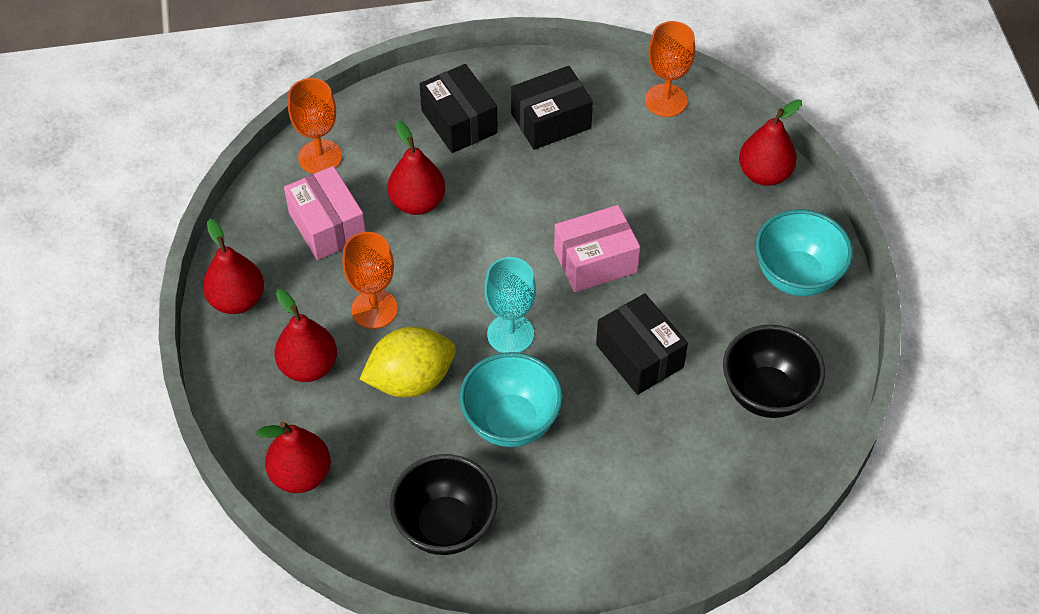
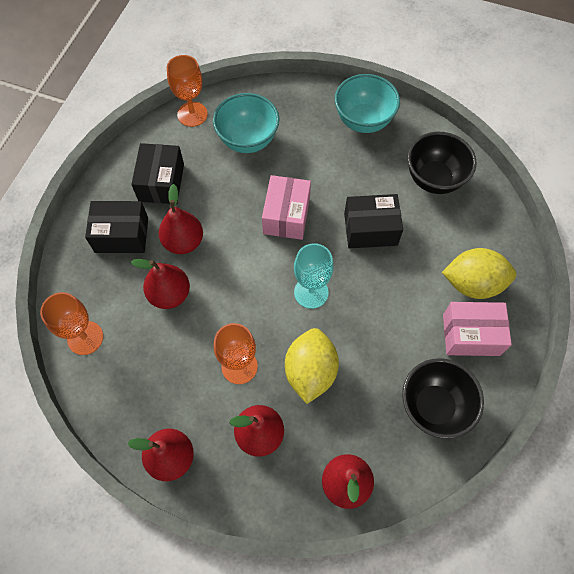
camera: 60 degrees left, 10 degrees up
pink box [284,166,366,260] -> pink box moved to [443,302,512,356]
turquoise bowl [460,352,563,447] -> turquoise bowl moved to [213,93,279,153]
red pear [739,99,802,186] -> red pear moved to [159,184,203,254]
none -> yellow lemon [442,248,516,299]

